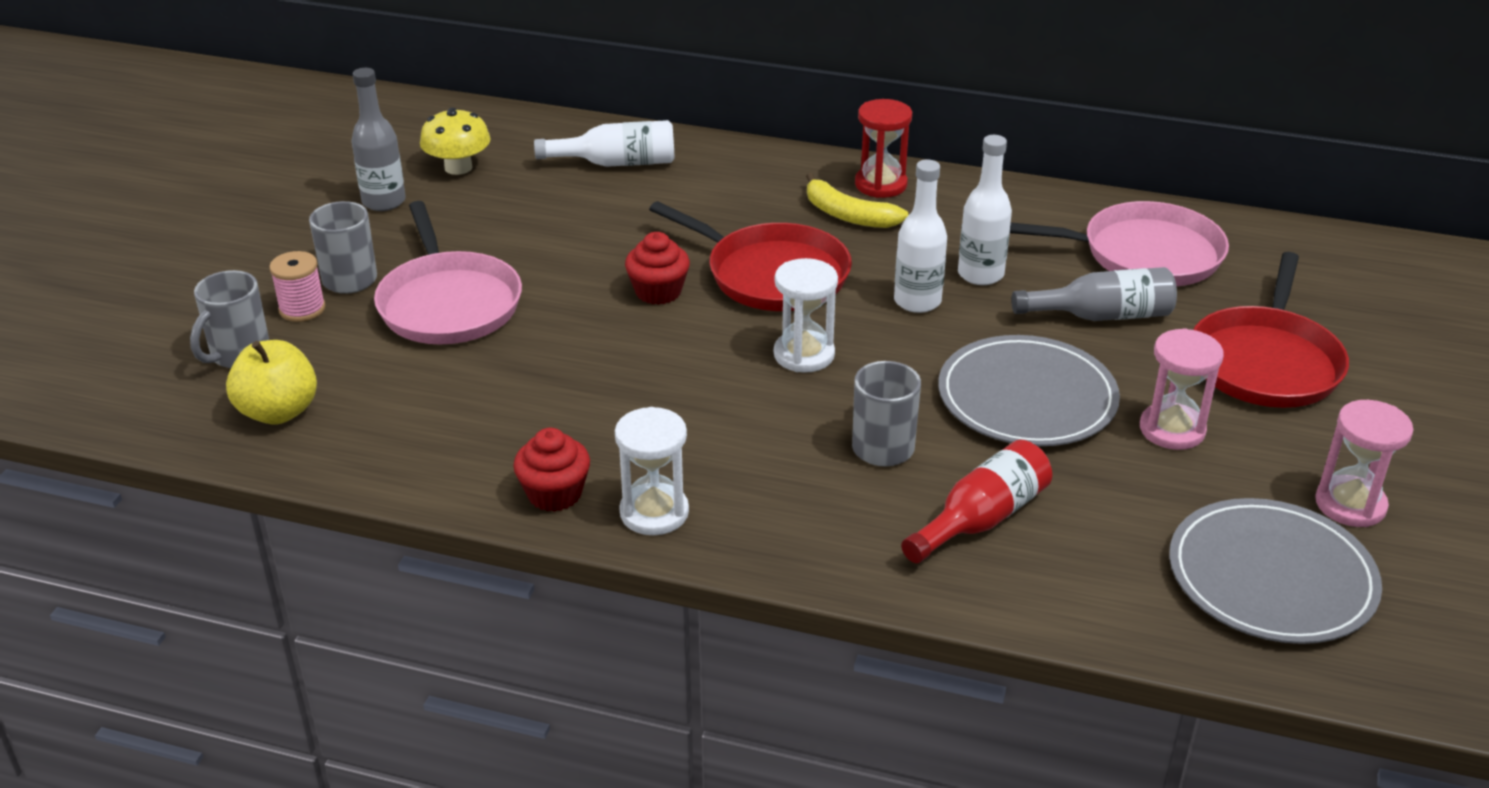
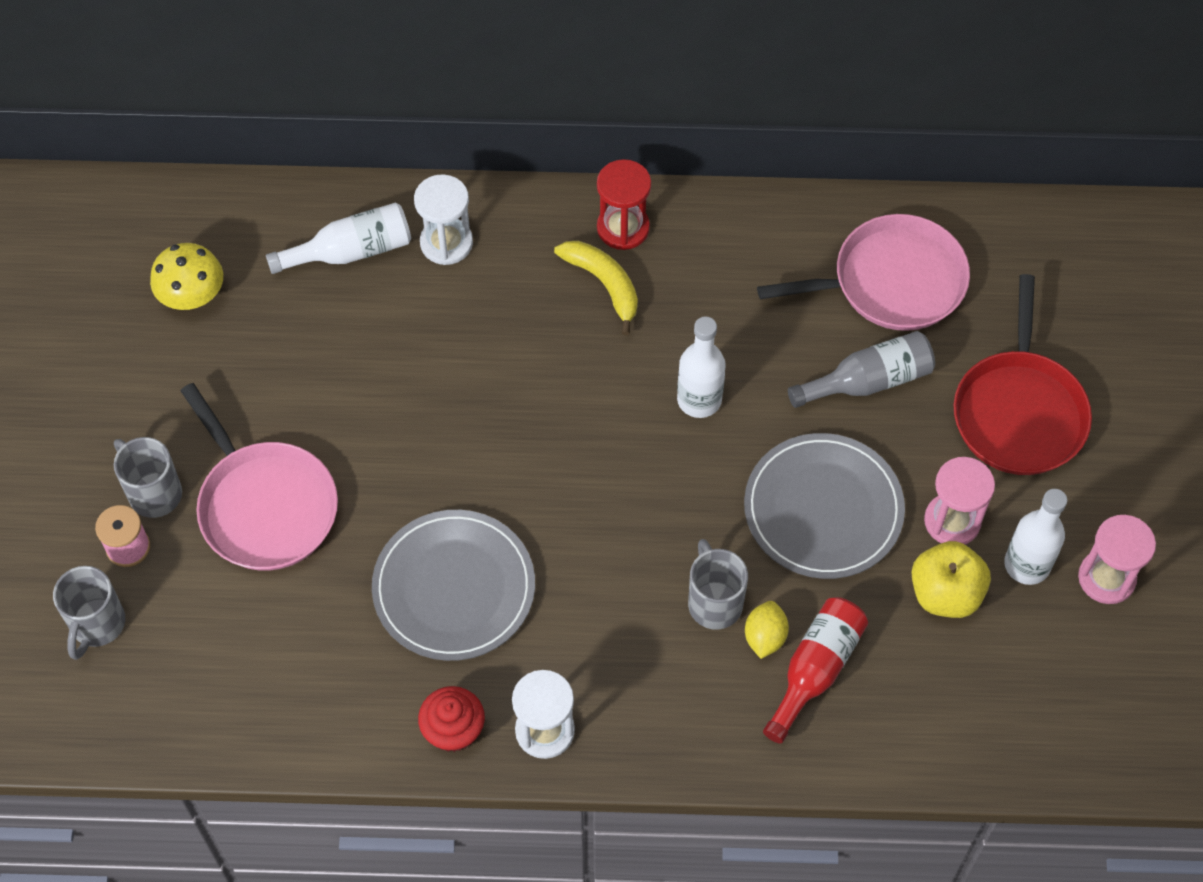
camera: 15 degrees left, 25 degrees up
yellow apple [226,340,317,425] -> yellow apple moved to [911,541,991,618]
grey bottle [351,68,406,211] -> none
red cupcake [625,232,690,305] -> none
red pan [649,201,852,311] -> none
white hourglass [774,258,838,373] -> white hourglass moved to [414,174,473,265]
yellow banana [806,173,909,228] -> yellow banana turned 150 degrees counterclockwise [554,241,638,335]
white bottle [958,135,1012,285] -> white bottle moved to [1004,489,1067,585]
grey plate [1169,498,1382,644] -> grey plate moved to [372,510,535,661]
none -> yellow lemon [745,601,789,659]

